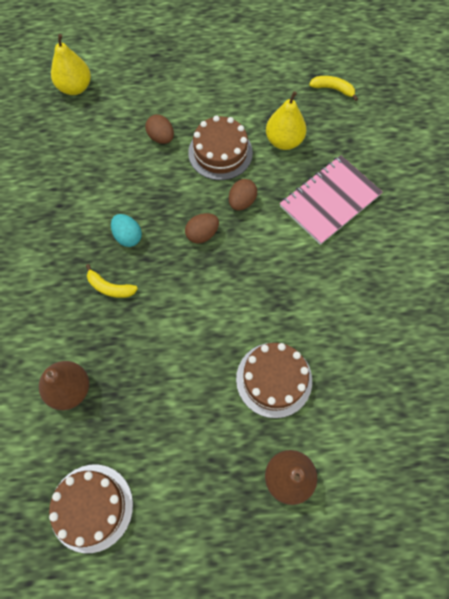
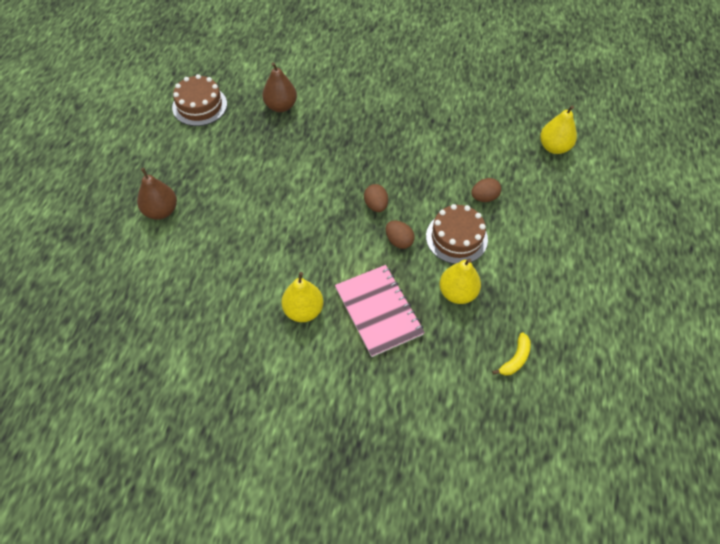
camera: 105 degrees right, 10 degrees down
yellow banana [86,264,138,298] -> none
turquoise egg [111,214,142,247] -> none
brown cake [236,343,312,418] -> none
none -> yellow pear [281,272,324,322]

